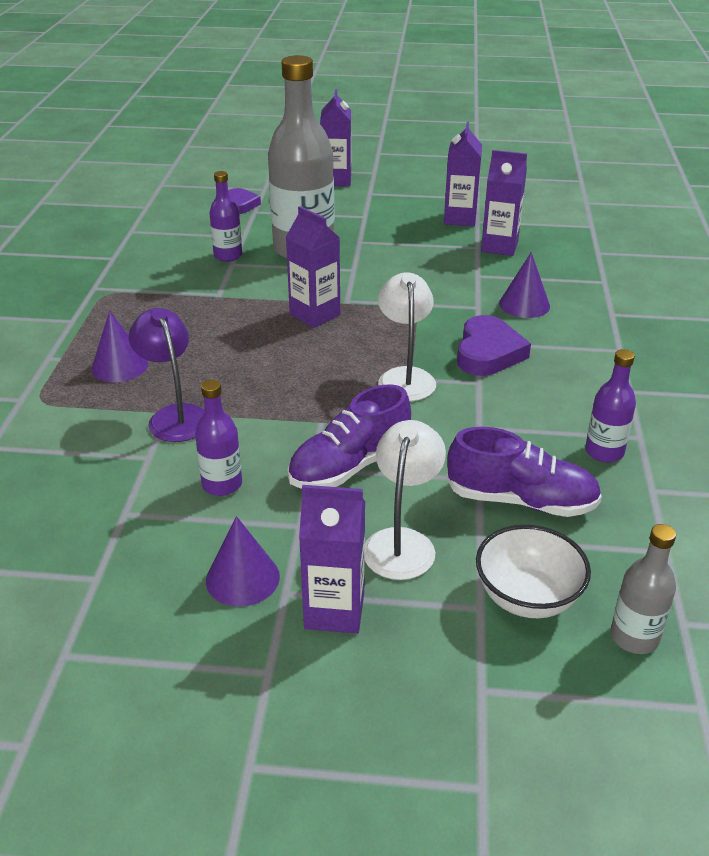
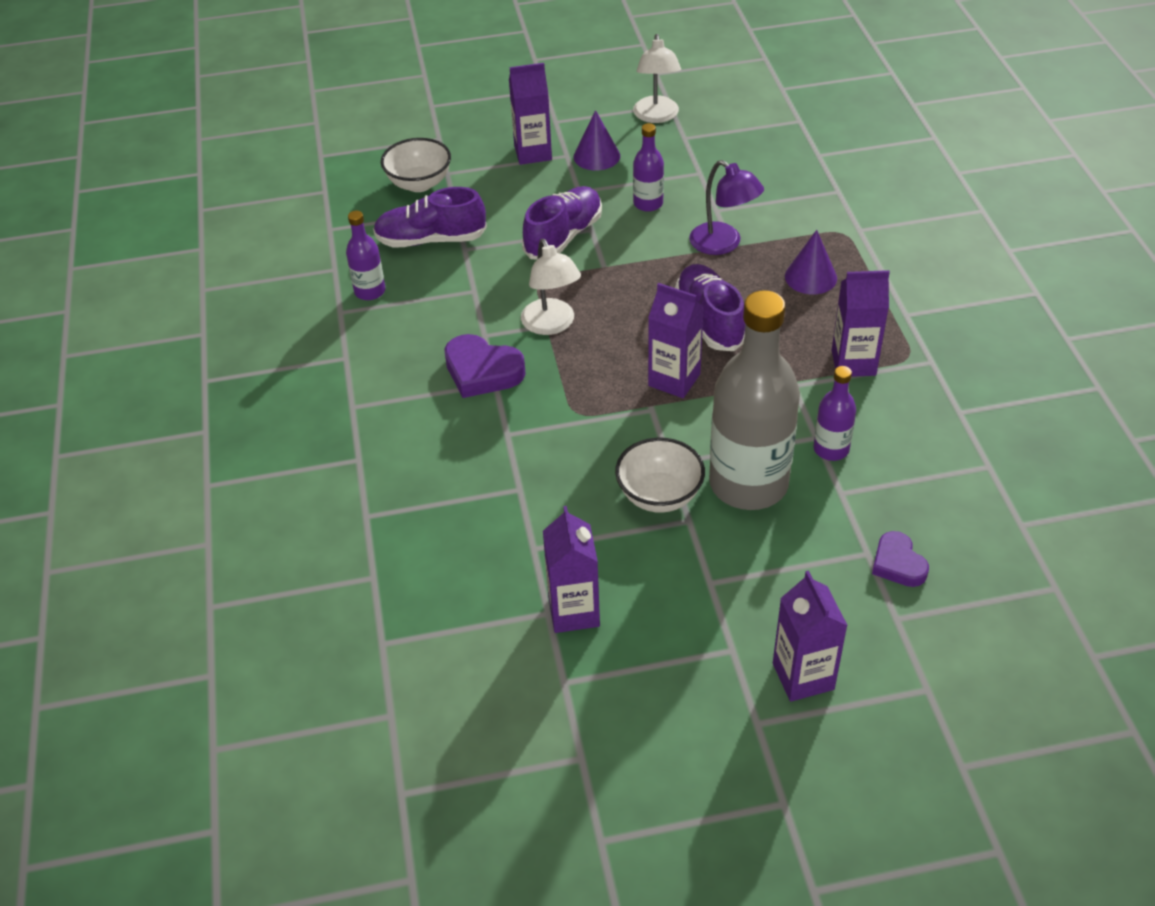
camera: 165 degrees right, 10 degrees up
white lamp [365,420,446,580] -> white lamp moved to [633,34,681,123]
purple heart [457,315,531,376] -> purple heart turned 60 degrees counterclockwise [444,334,526,398]
purple carton [481,150,527,256] -> purple carton moved to [832,270,890,377]
purple cone [499,252,550,318] -> none
grey bottle [610,524,676,654] -> none
none -> white bowl [615,438,705,513]
none -> purple shoe [675,264,746,351]

